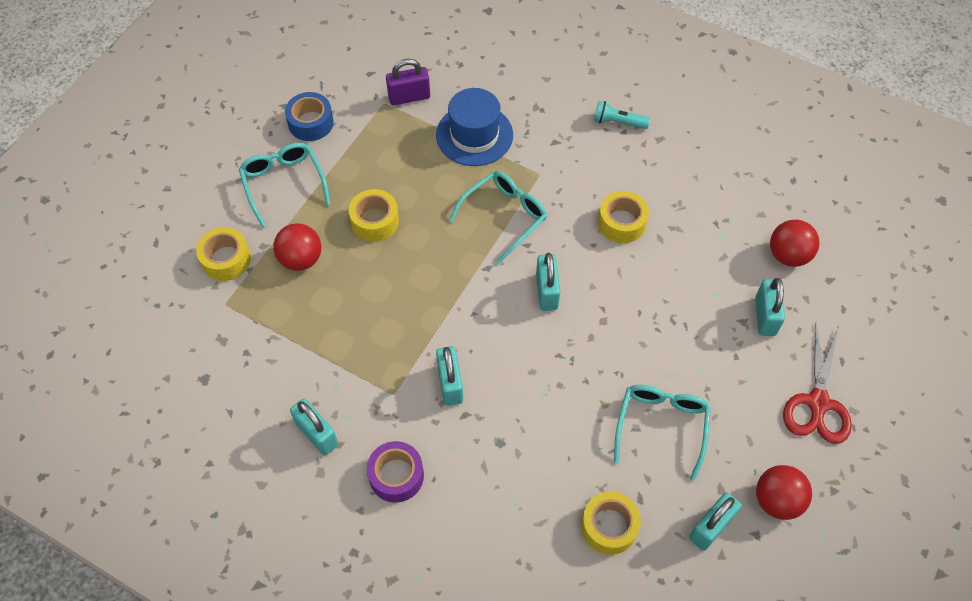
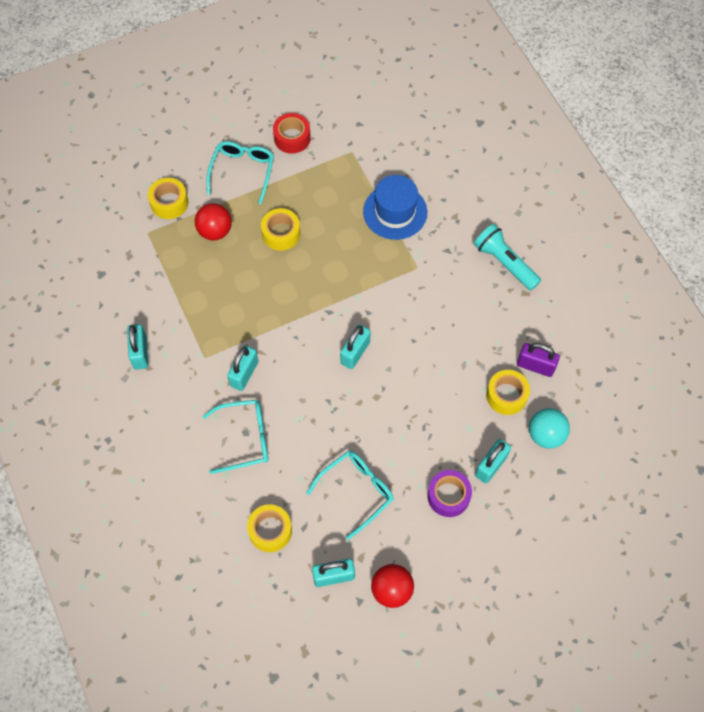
camera: 35 degrees right, 5 degrees up
blue tape [285,92,334,141] -> red tape [273,113,311,154]
purple tape [367,441,424,503] -> purple tape moved to [427,470,472,517]
purple padlock [386,59,430,105] -> purple padlock moved to [517,343,560,377]
turquoise glasses [449,171,547,264] -> turquoise glasses moved to [202,400,268,474]
turquoise flashlight [594,100,650,129] -> turquoise flashlight [474,224,541,291], size x1.59
yellow tape [598,191,649,243] -> yellow tape moved to [486,370,530,415]
red ball [770,220,820,267] -> turquoise ball [529,408,570,448]
red scissors [783,323,852,444] -> none

